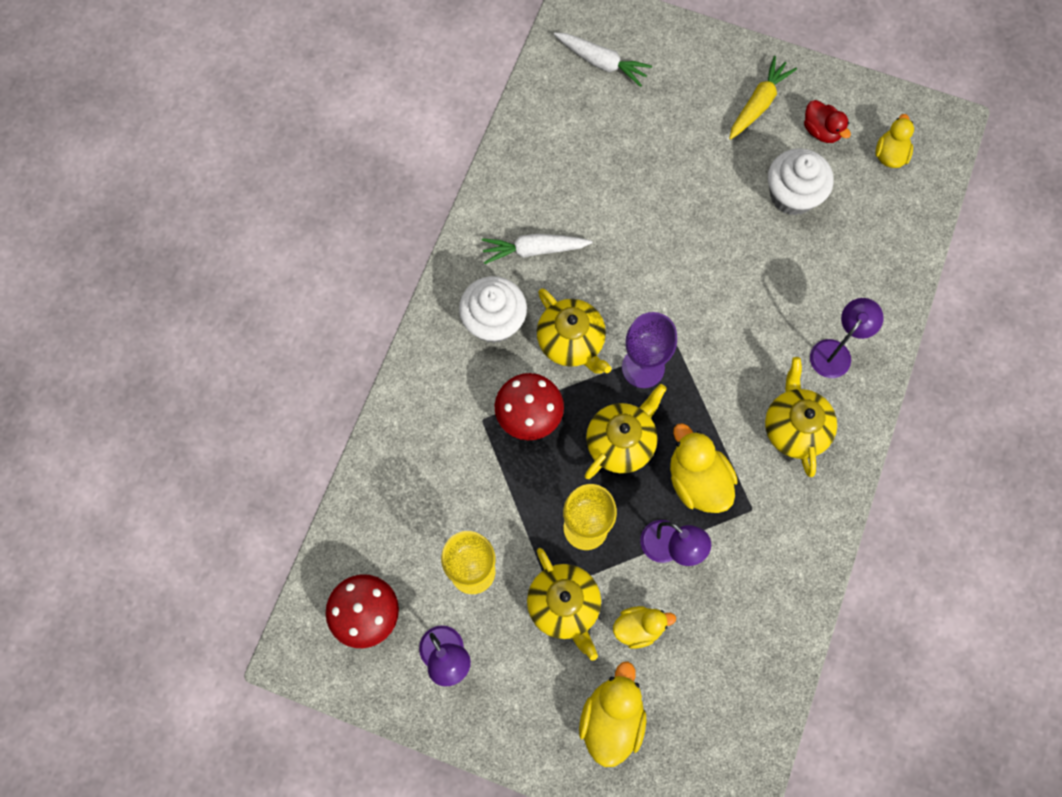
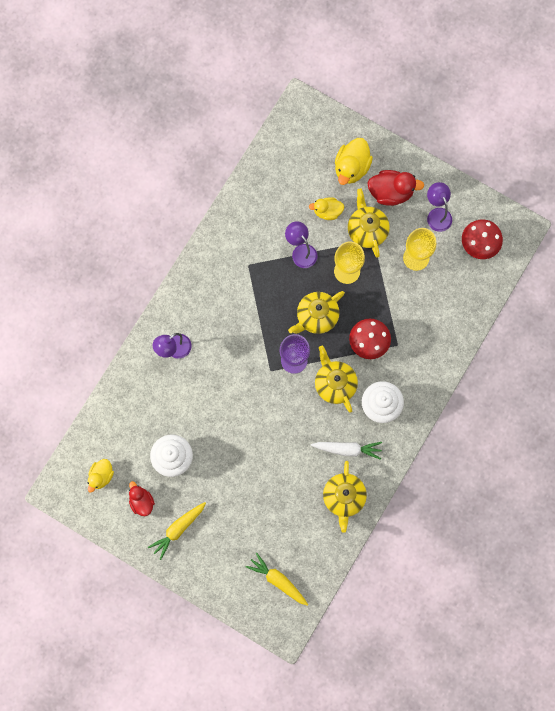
camera: 170 degrees left, 5 degrees up
white carrot [554,33,652,87] -> yellow carrot [246,552,308,606]
yellow duck [670,423,738,513] -> none
yellow teapot [765,357,837,477] -> yellow teapot moved to [323,461,367,533]
none -> red duck [367,170,424,206]

